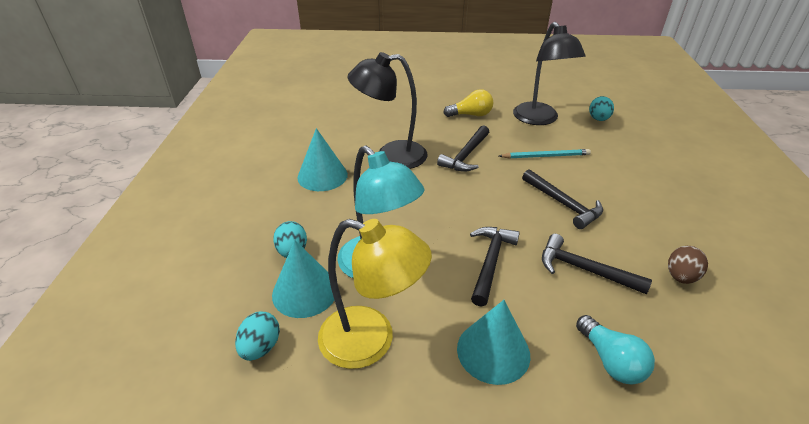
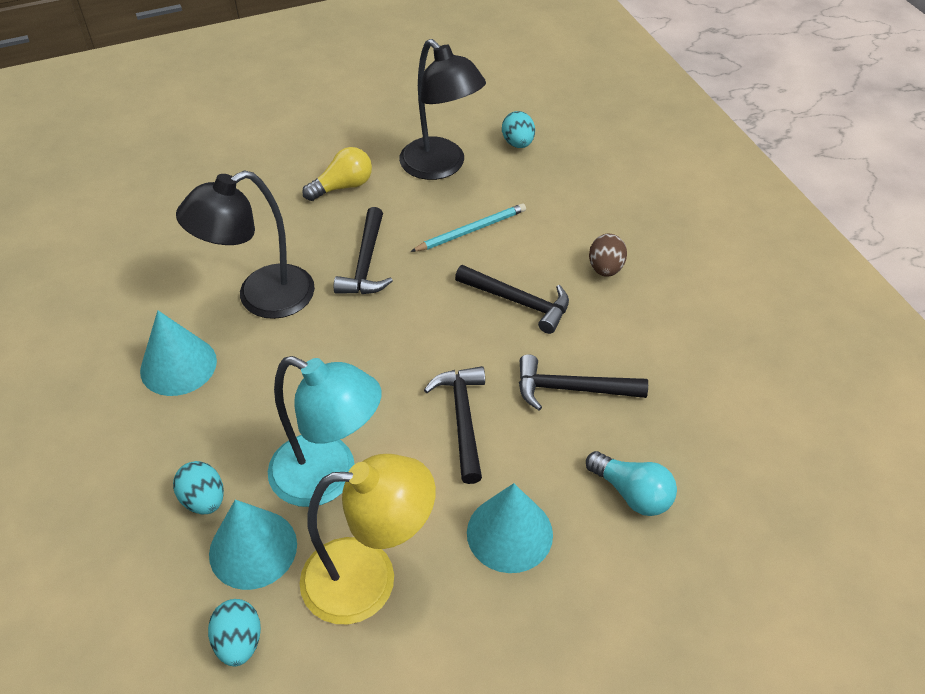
camera: 25 degrees left, 10 degrees up
brown egg [668,246,708,284] -> brown egg moved to [589,234,627,277]

